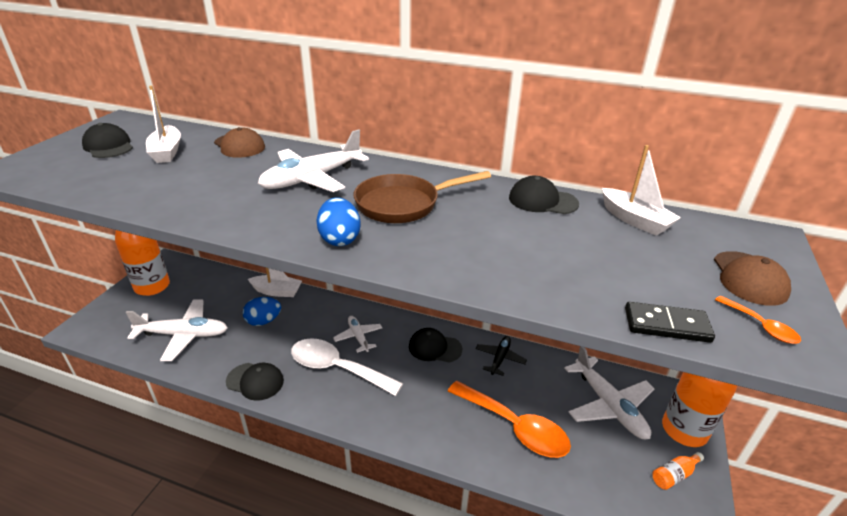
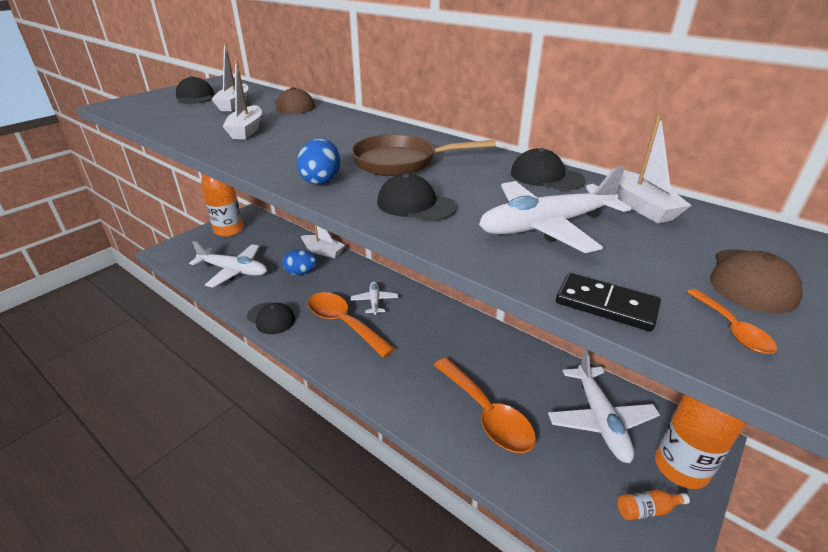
camera: 20 degrees right, 0 degrees up
white plane [258,129,369,192] -> white plane moved to [479,166,632,253]
white spoon [291,338,403,396] -> orange spoon [308,292,395,358]
black cap [409,328,462,363] -> black cap moved to [377,173,457,222]
black plane [476,336,527,376] -> none
none -> white boat [223,60,262,139]

